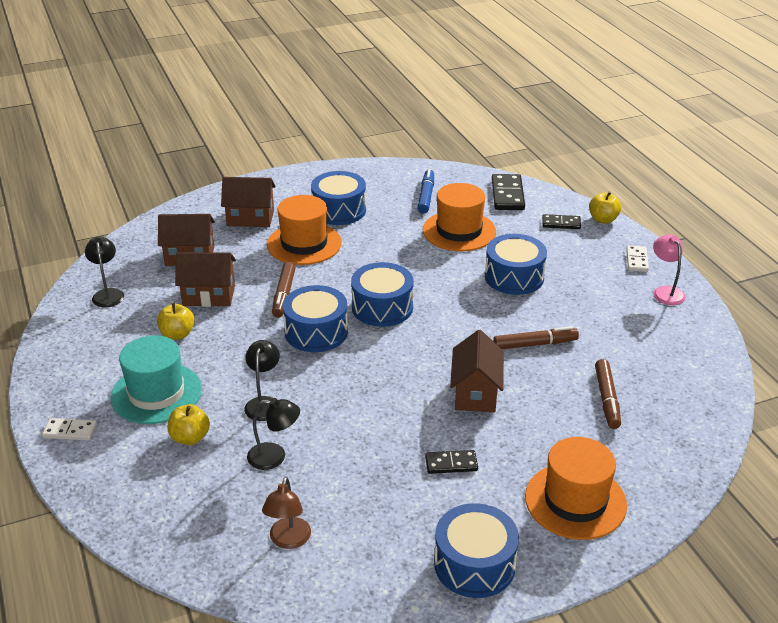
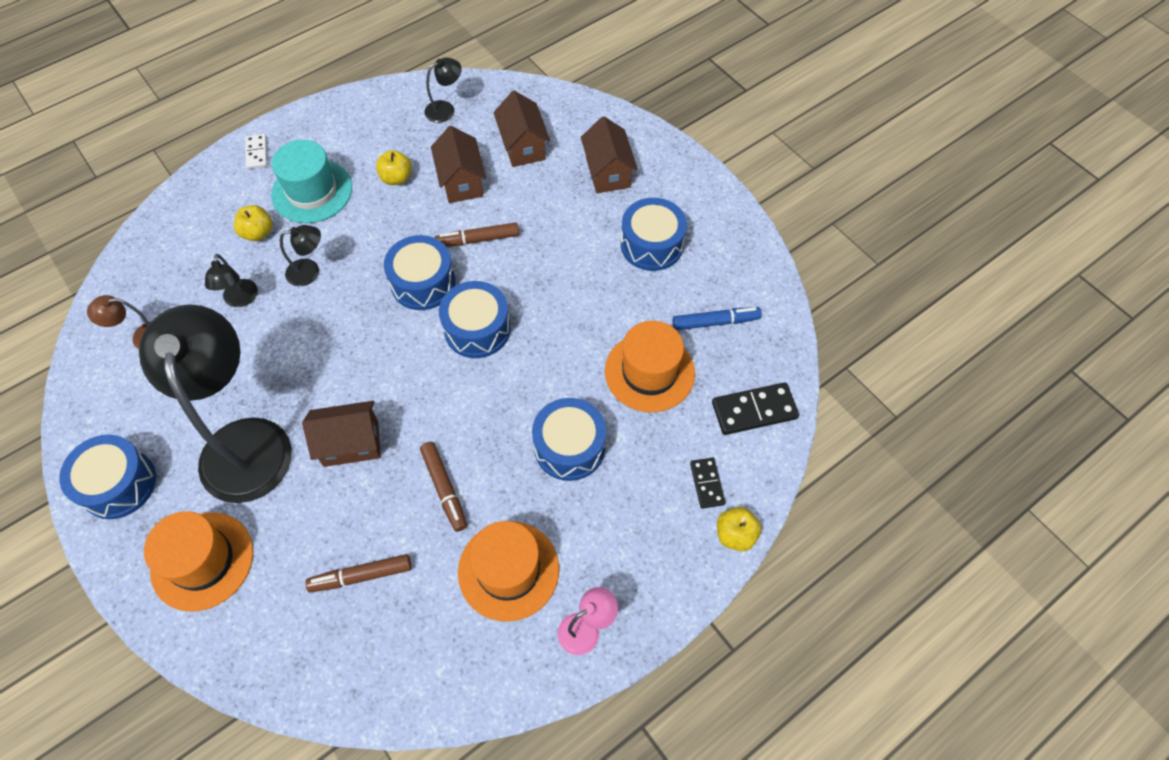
camera: 75 degrees right, 25 degrees up
orange hat [267,195,342,265] -> orange hat moved to [458,521,559,622]
black domino [425,450,478,474] -> black lamp [139,304,292,503]
white domino [626,245,649,272] -> none

